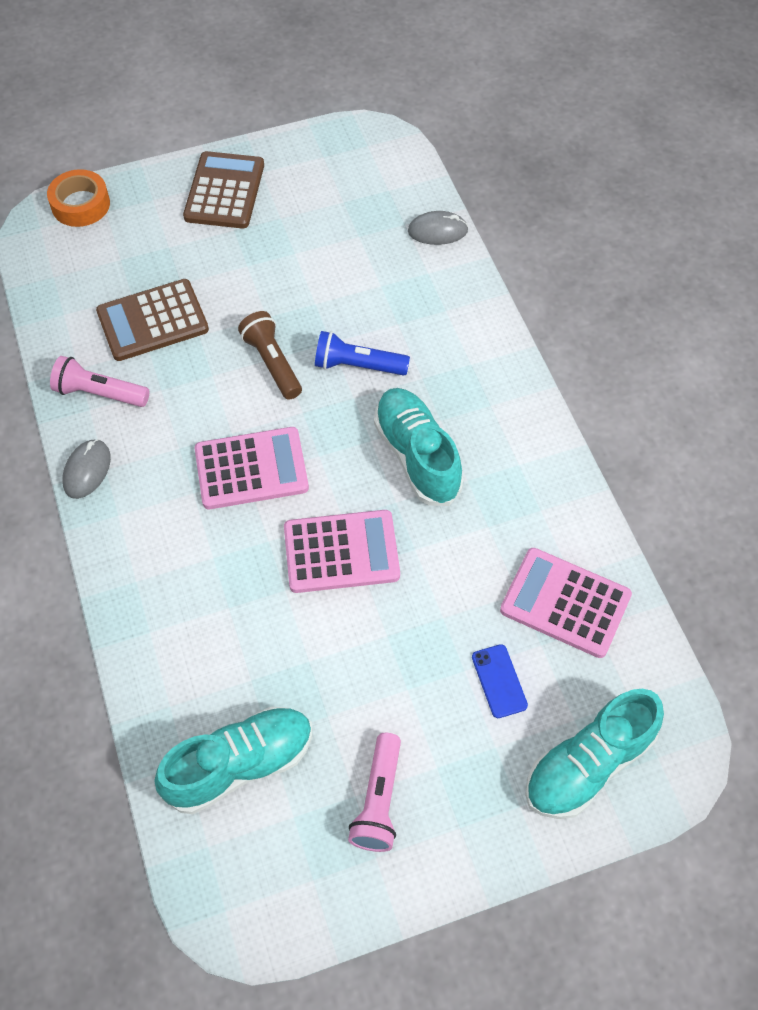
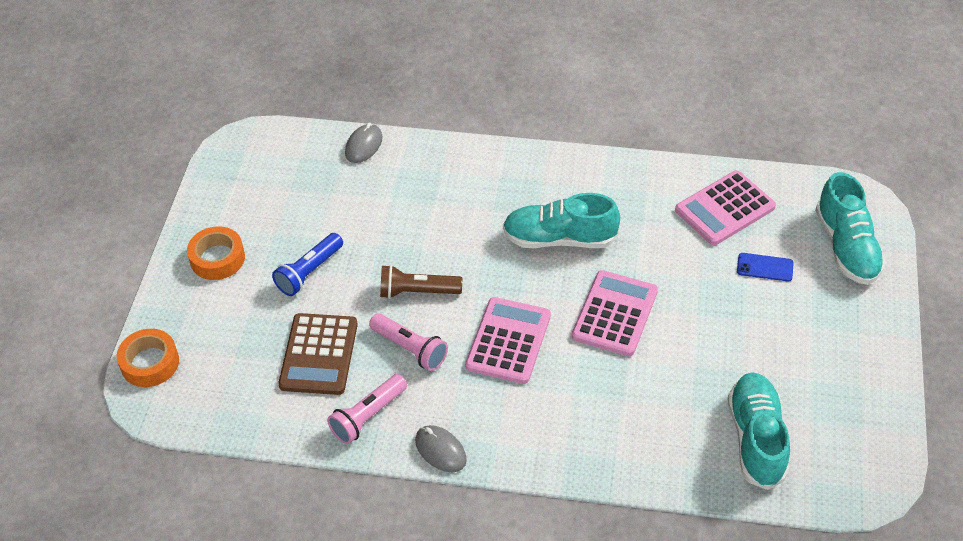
camera: 60 degrees left, 10 degrees down
brown calculator [183,151,264,229] -> orange tape [187,226,245,280]
blue flashlight [315,331,410,375] -> blue flashlight moved to [272,233,343,296]
pink flashlight [348,733,401,852] -> pink flashlight moved to [369,313,448,371]

